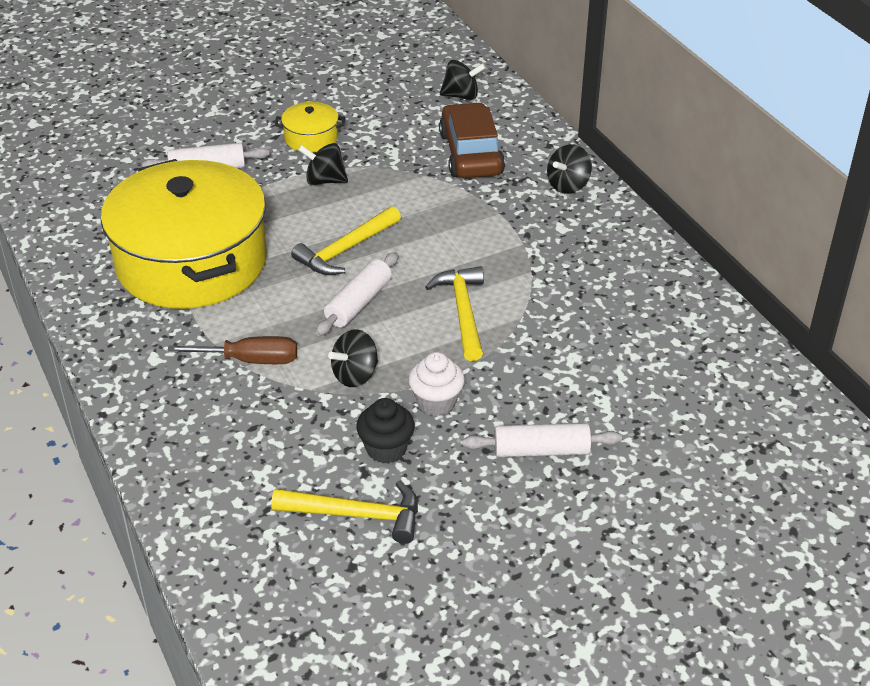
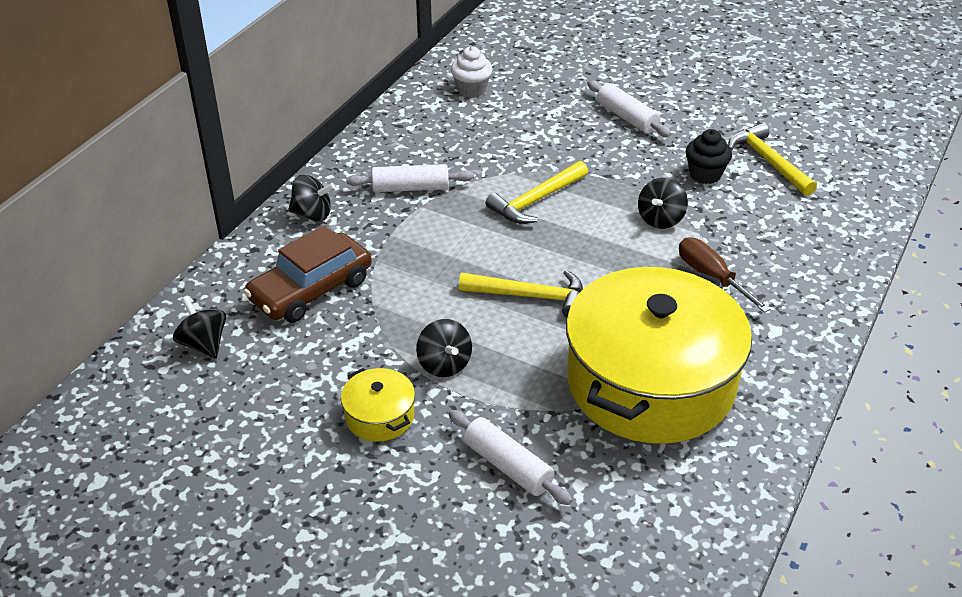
camera: 125 degrees left, 0 degrees up
white rolling pin [316,252,398,336] -> white rolling pin moved to [346,164,474,192]
black spinning top [328,329,378,387] -> black spinning top turned 105 degrees clockwise [638,178,688,229]
white cupcake [408,352,465,416] -> white cupcake moved to [451,46,493,98]

